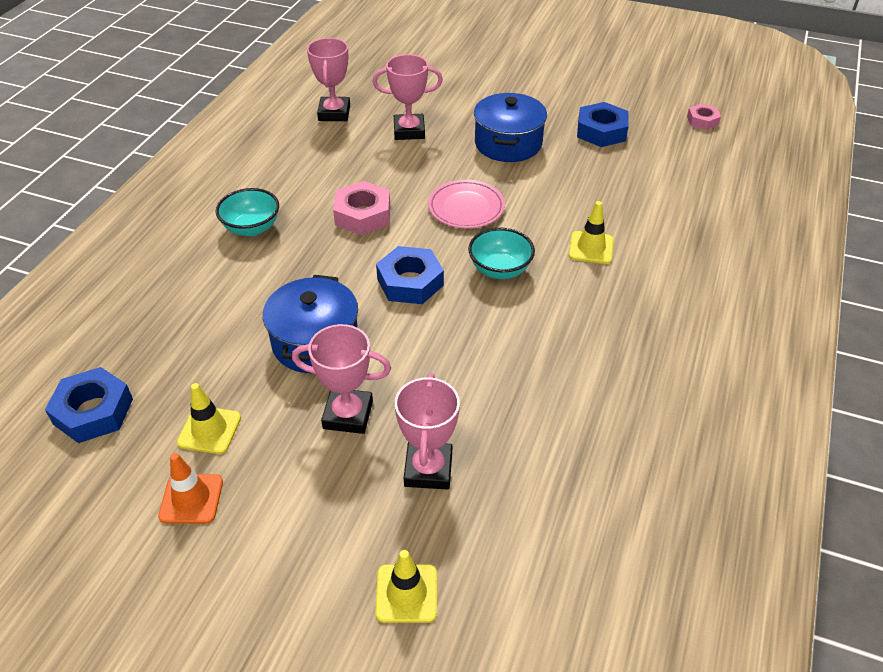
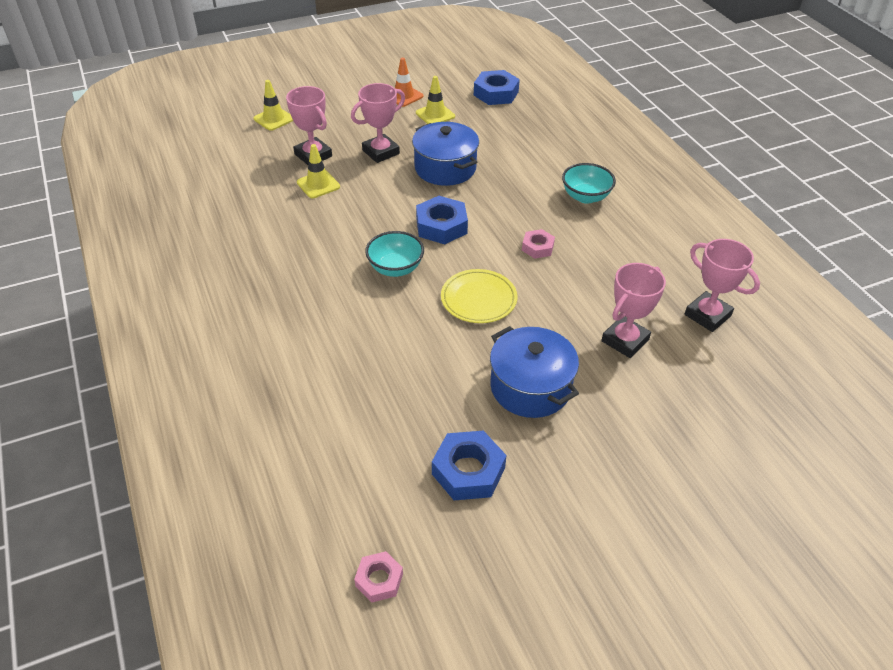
camera: 135 degrees right, 0 degrees up
pink nut [333,181,390,235] -> pink nut [522,229,555,259], size x0.59
pink plate [428,180,505,228] -> yellow plate [441,269,517,323]
yellow traffic cone [569,201,614,264] -> yellow traffic cone moved to [297,144,340,198]

